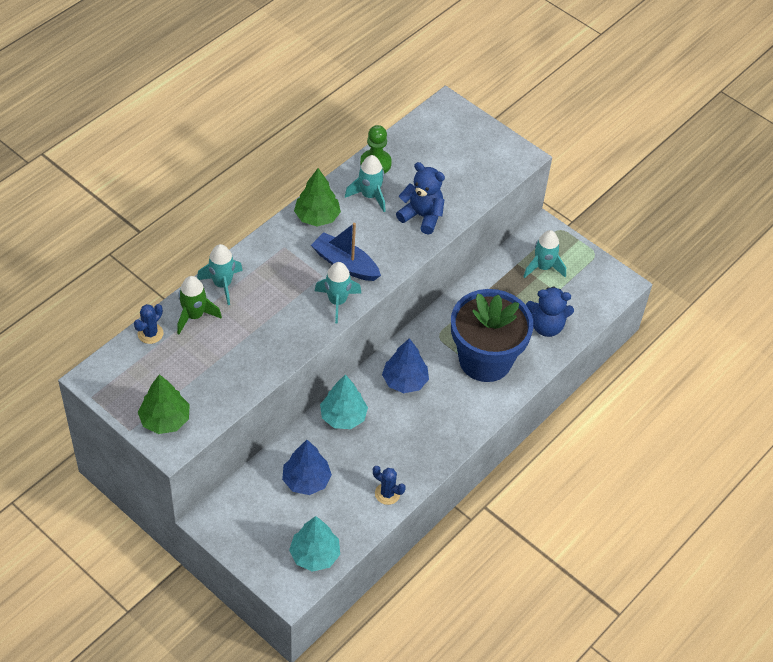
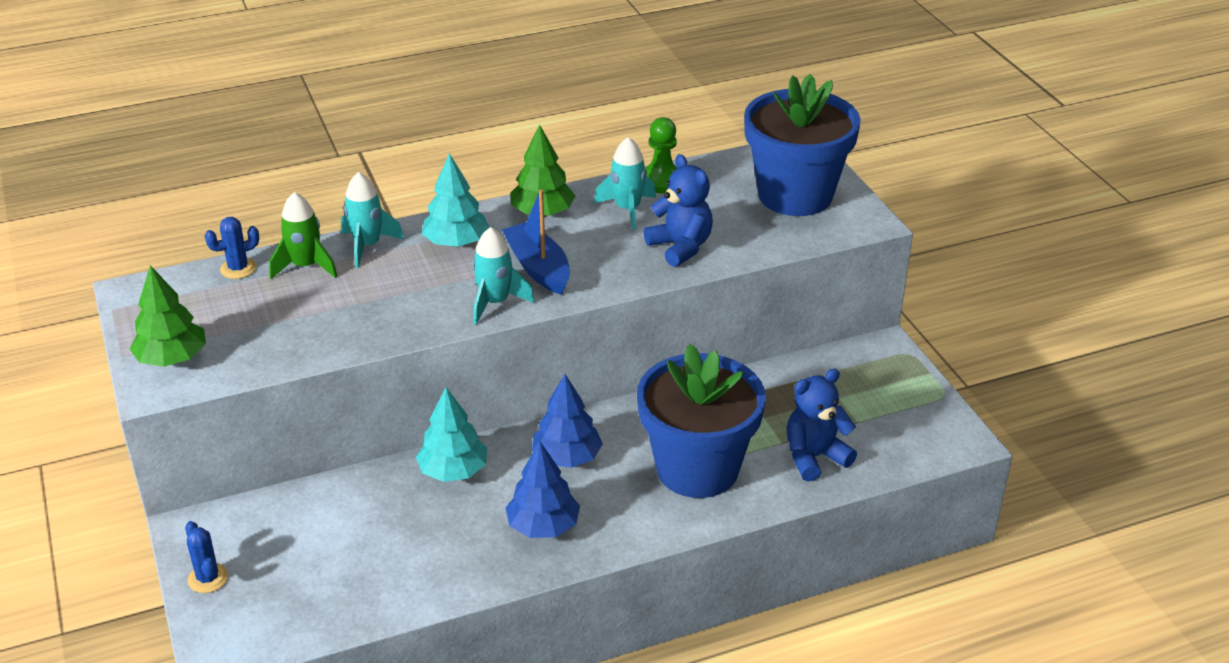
camera: 30 degrees right, 15 degrees down
blue tree [282,440,332,495] -> blue tree moved to [506,441,580,538]
turquoise tree [289,516,340,572] -> turquoise tree moved to [422,153,489,247]
blue cactus [373,466,406,505] -> blue cactus moved to [185,521,228,593]
turquoise rocket [523,230,566,278] -> none
blue teddy bear [526,286,574,337] -> blue teddy bear turned 120 degrees clockwise [786,369,857,482]
none -> blue flower pot [744,74,861,216]

